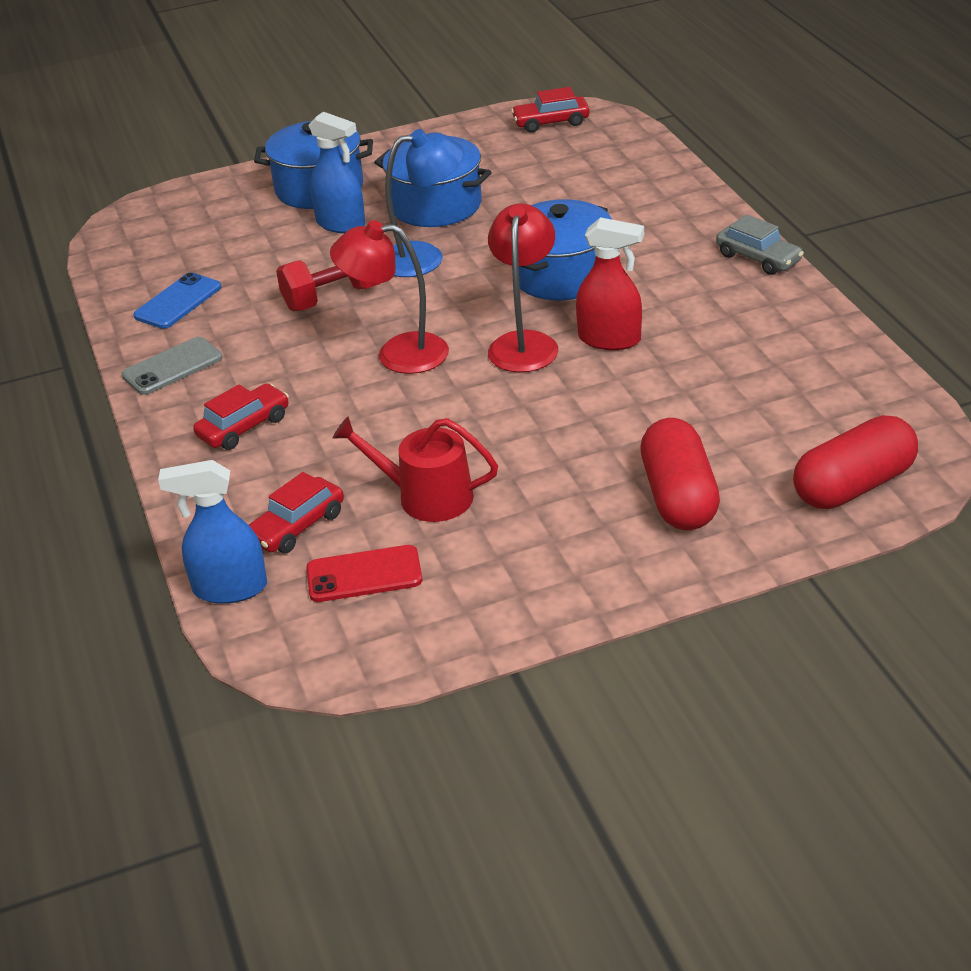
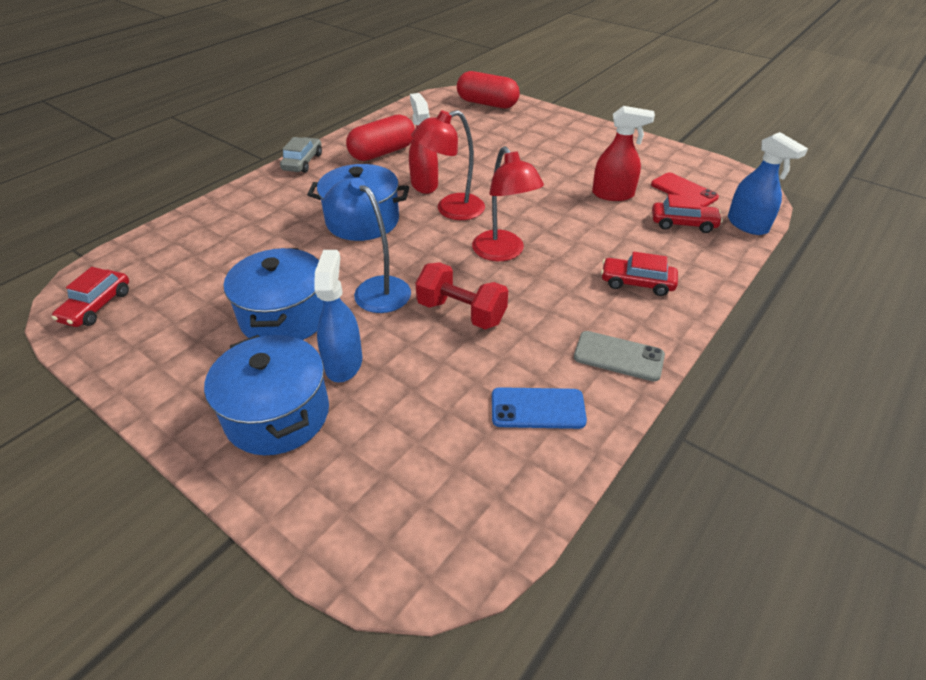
camera: 125 degrees left, 5 degrees up
red watering can [333,416,498,522] -> red spray bottle [592,106,655,201]
red car [511,87,589,133] -> red car turned 60 degrees clockwise [52,267,129,327]
red capsule [640,418,720,530] -> red capsule moved to [346,114,415,161]

